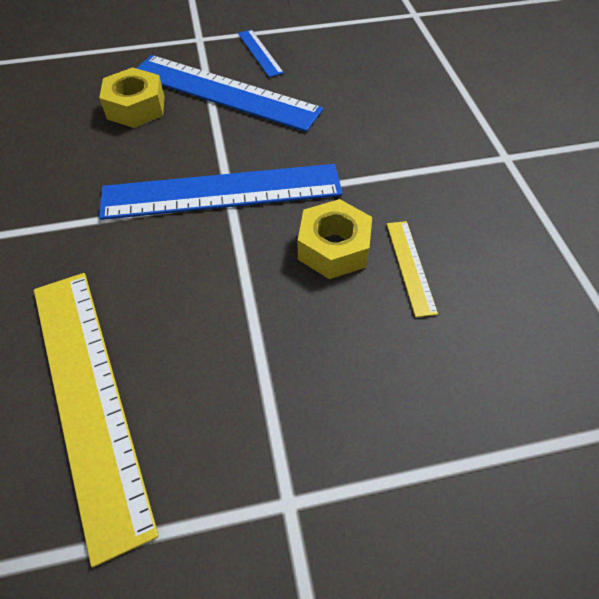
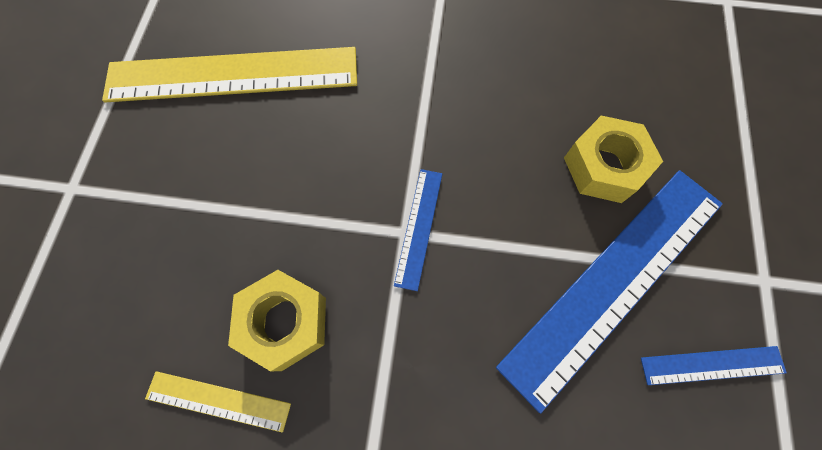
camera: 110 degrees right, 15 degrees up
blue ruler [99,164,343,220] -> blue ruler [394,169,442,291], size x0.45

